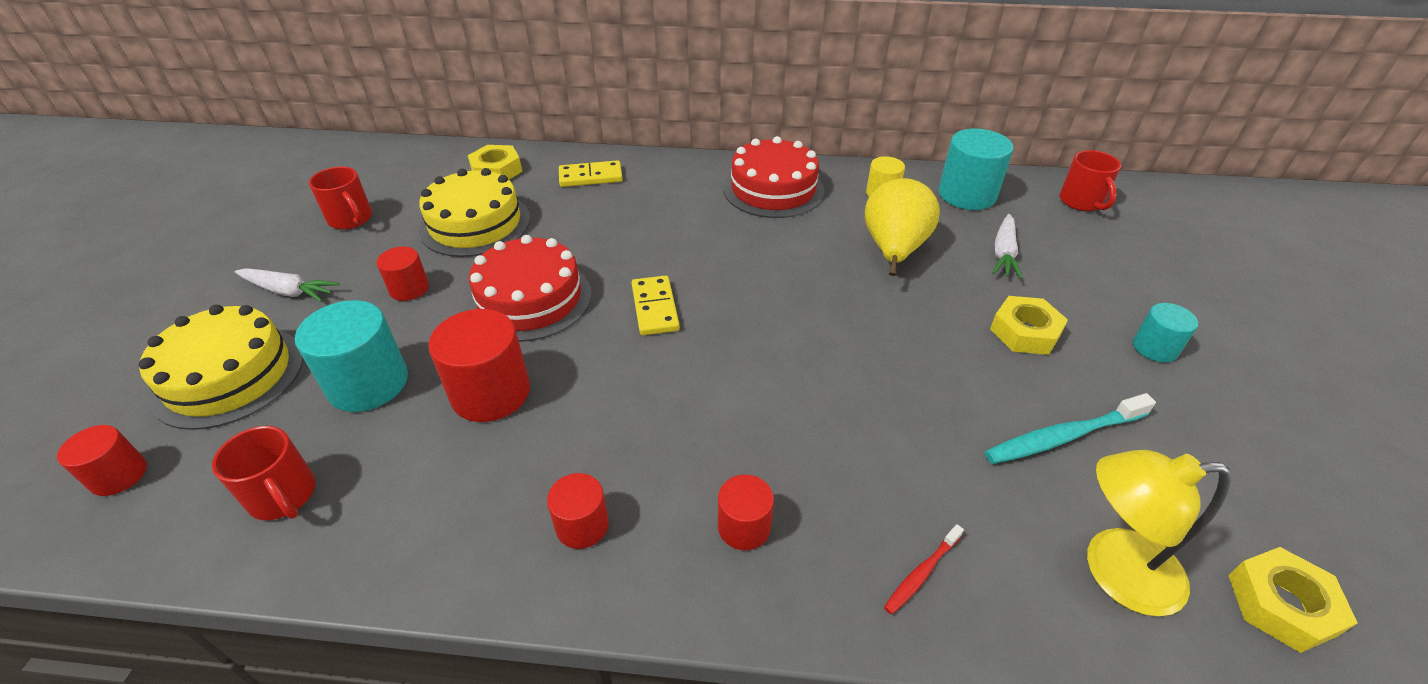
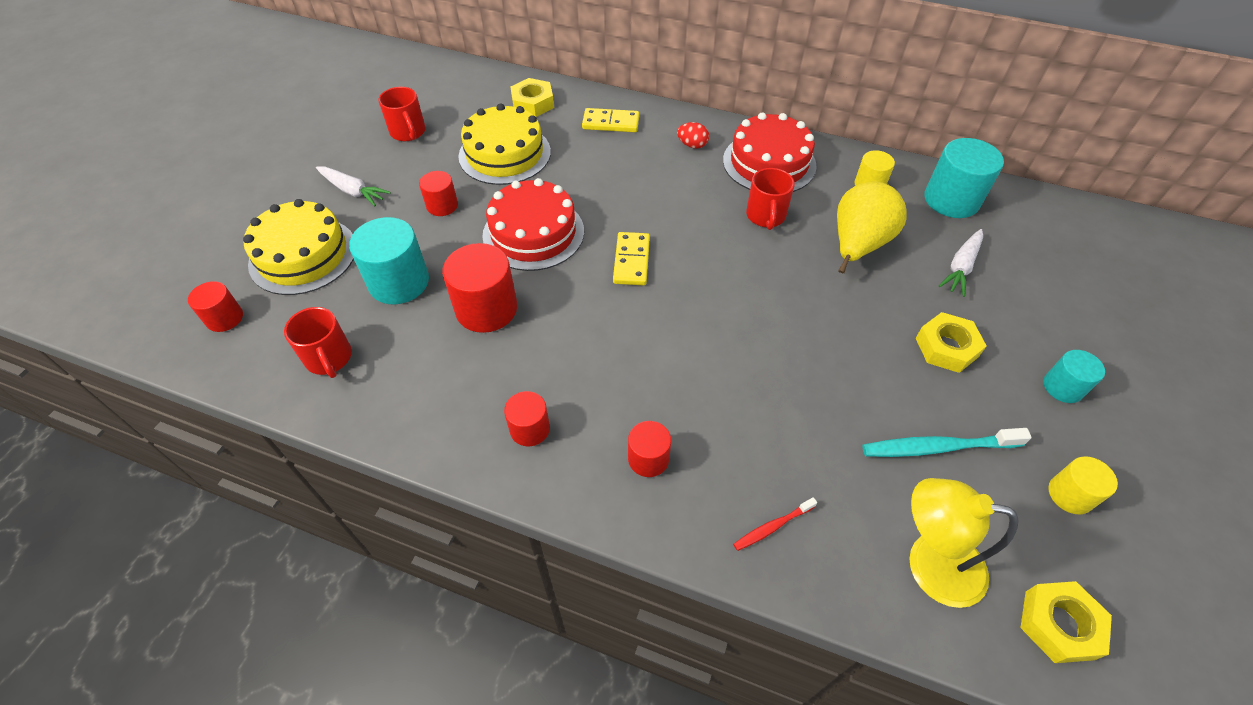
camera: 15 degrees right, 10 degrees up
red mug [1060,150,1121,211] -> red mug moved to [746,168,795,230]
none -> red egg [677,122,709,149]
none -> yellow cylinder [1048,456,1118,514]

